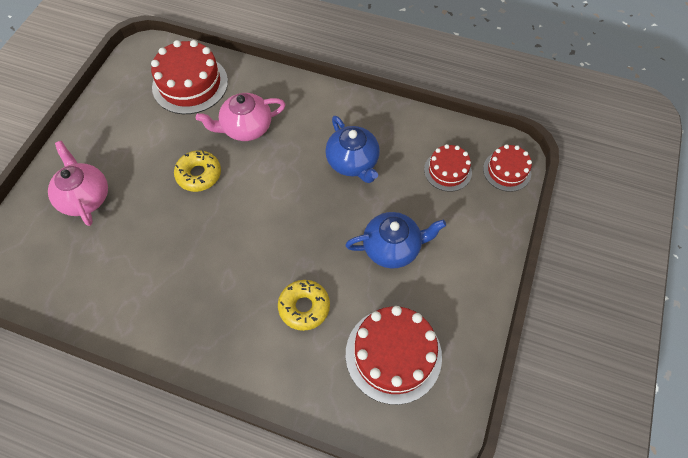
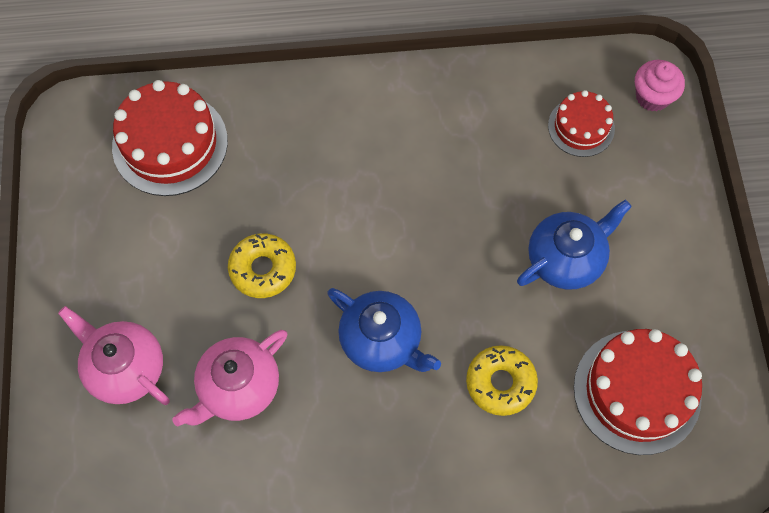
camera: 25 degrees left, 5 degrees up
pink teapot [196,93,286,141] -> pink teapot moved to [172,330,287,426]
blue teapot [325,116,380,183] -> blue teapot moved to [327,288,441,372]
red cake [483,144,532,192] -> pink cupcake [635,60,685,112]

